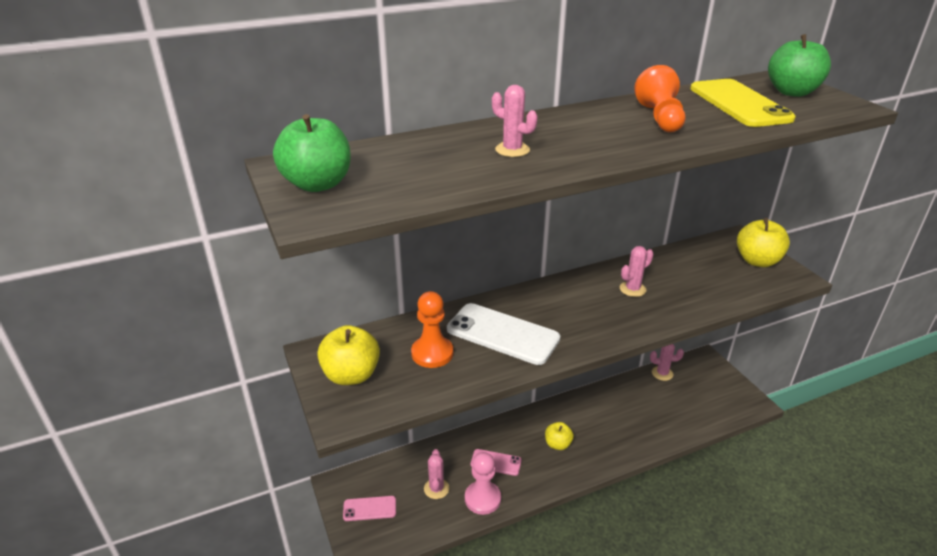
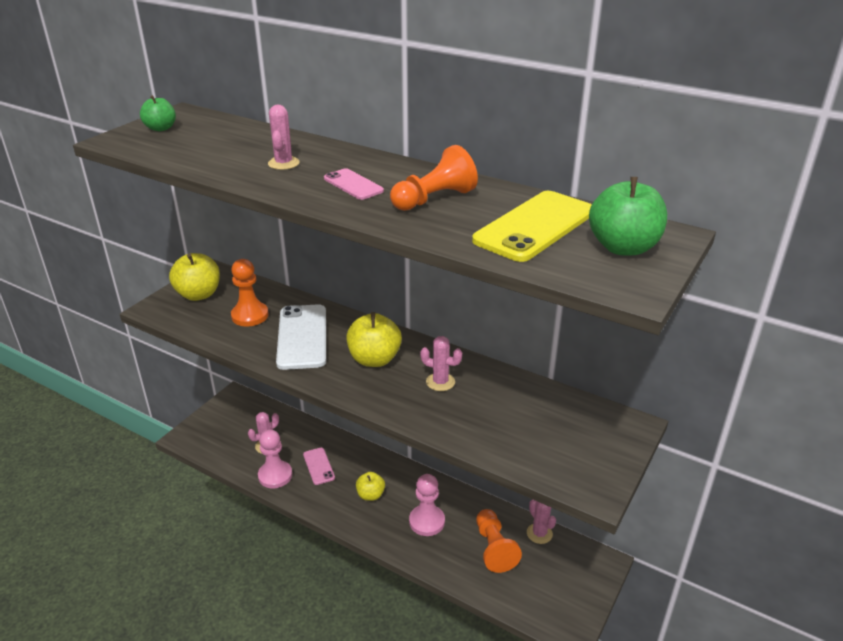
camera: 55 degrees right, 0 degrees up
green apple [273,114,351,192] -> green apple [140,95,176,131], size x0.61
pink phone [343,496,396,521] -> pink phone moved to [324,168,384,200]
yellow apple [737,218,790,267] -> yellow apple moved to [346,312,402,367]
none -> pink pawn [409,474,445,536]
none -> orange pawn [476,509,522,573]

